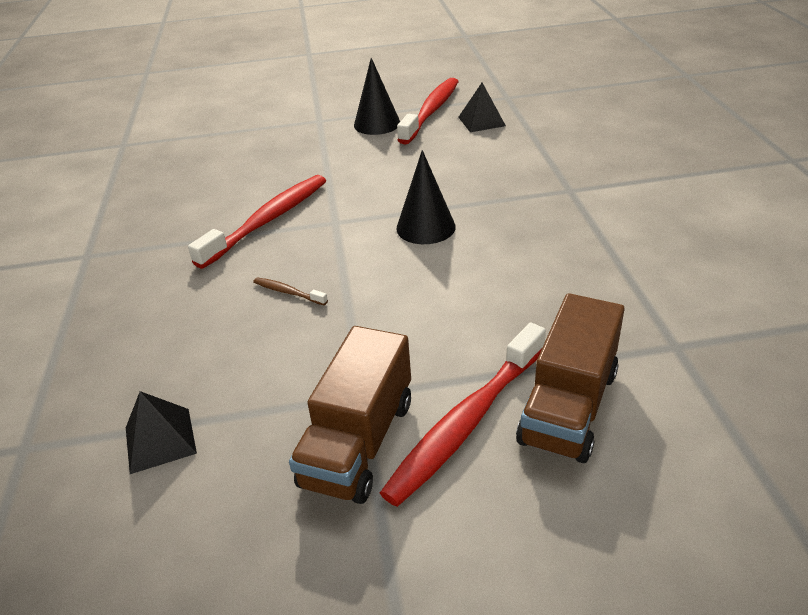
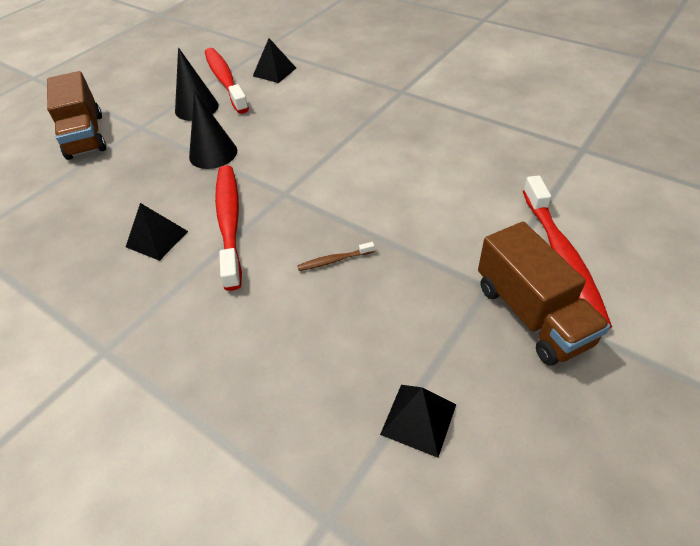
camera: 45 degrees left, 10 degrees up
black cone [396,150,456,244] -> black cone moved to [189,91,237,169]
brown truck [516,293,624,463] -> brown truck moved to [47,71,106,160]
none -> black pyramid [126,203,188,261]

